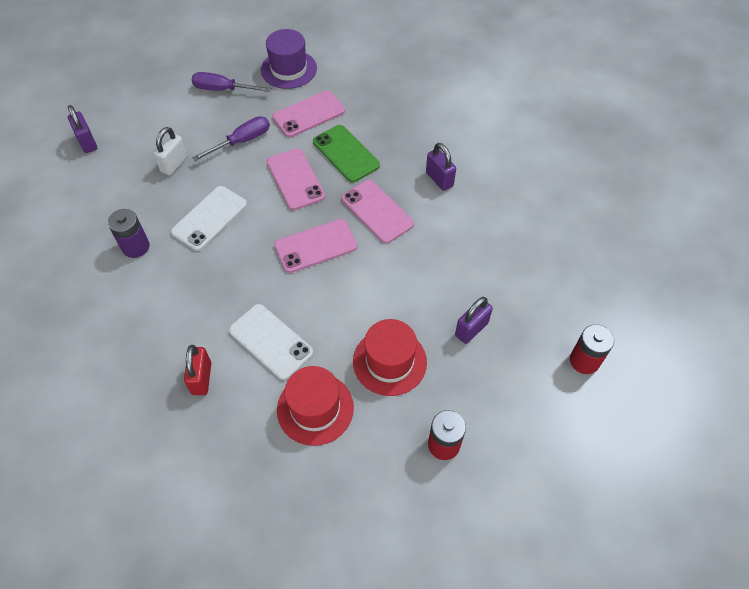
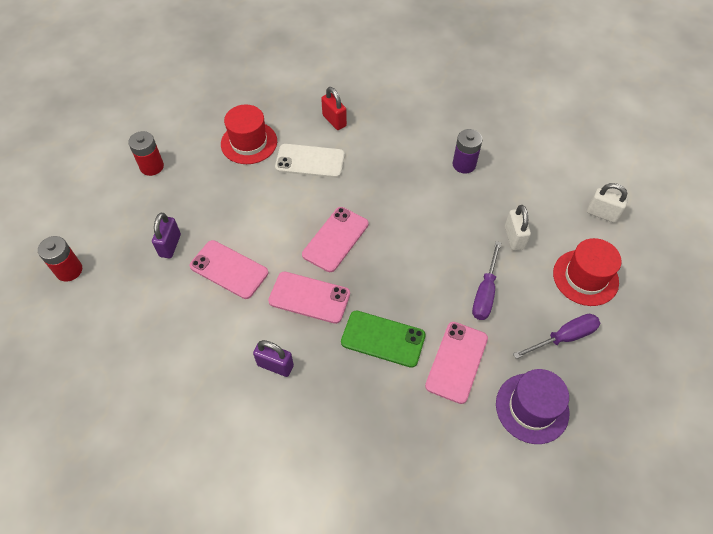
camera: 145 degrees right, 0 degrees up
purple padlock [68,105,97,153] -> white padlock [587,183,628,223]
white phone [171,186,247,251] -> none
pink phone [267,148,325,210] -> pink phone moved to [189,240,268,299]
red hat [353,319,427,396] -> red hat moved to [553,238,622,306]

